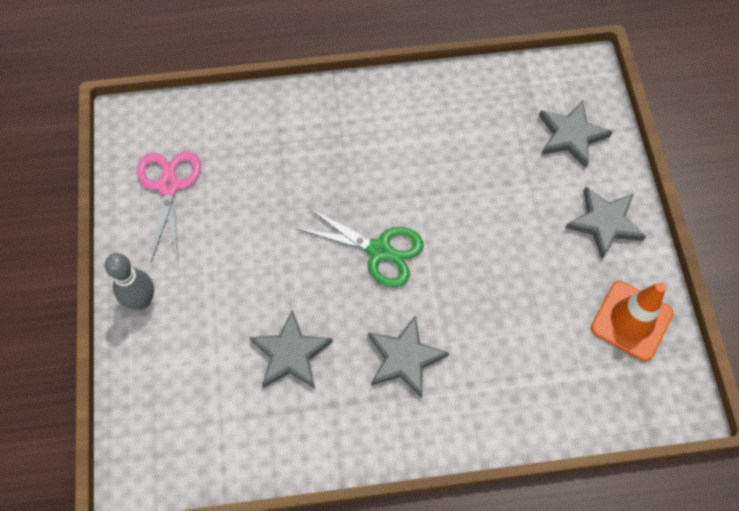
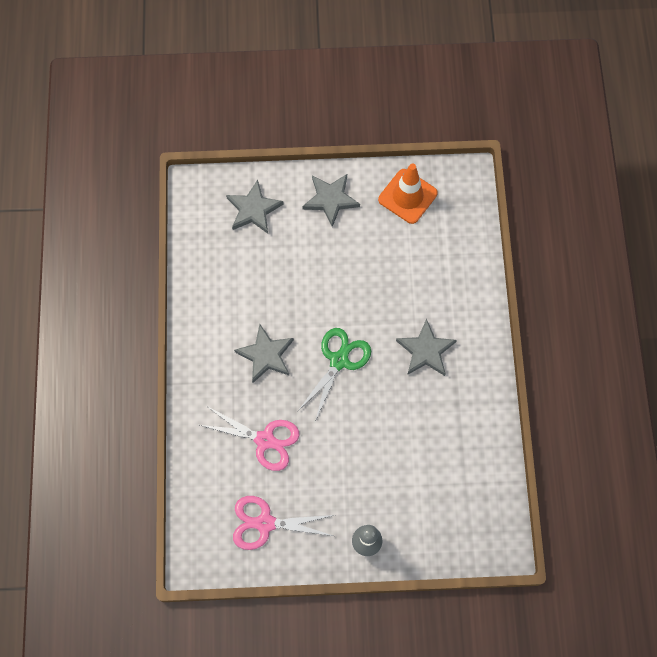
camera: 85 degrees left, 5 degrees up
grey star [249,310,333,388] -> grey star moved to [234,324,294,383]
none -> pink scissors [200,407,300,471]

